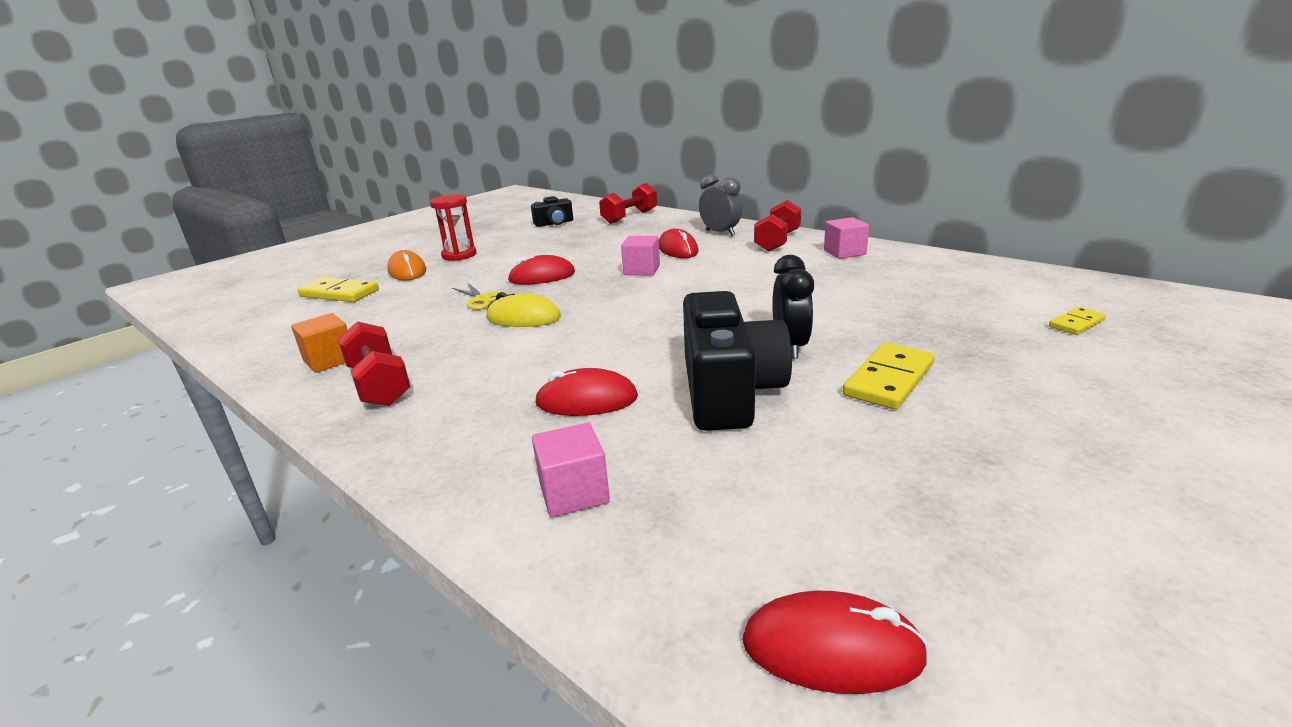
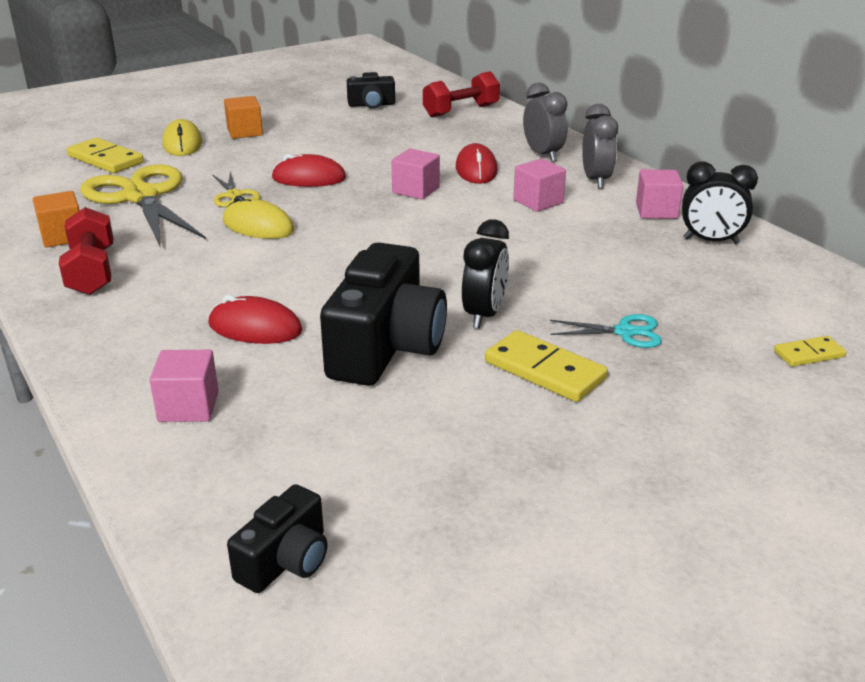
camera: 15 degrees right, 5 degrees up
orange mouse [387,250,426,280] -> yellow mouse [162,119,202,156]
red hourglass [430,194,477,261] -> orange cube [224,96,263,139]
red mouse [742,591,929,694] -> black camera [227,484,328,593]
red dumbbell [754,200,801,252] -> grey clock [582,104,618,189]
yellow domino [843,343,935,410] -> yellow domino turned 75 degrees clockwise [485,330,608,402]
none -> yellow scissors [80,164,206,246]
none -> pink cube [513,159,566,212]
none -> turquoise scissors [550,314,662,348]
none -> black clock [682,162,758,244]

